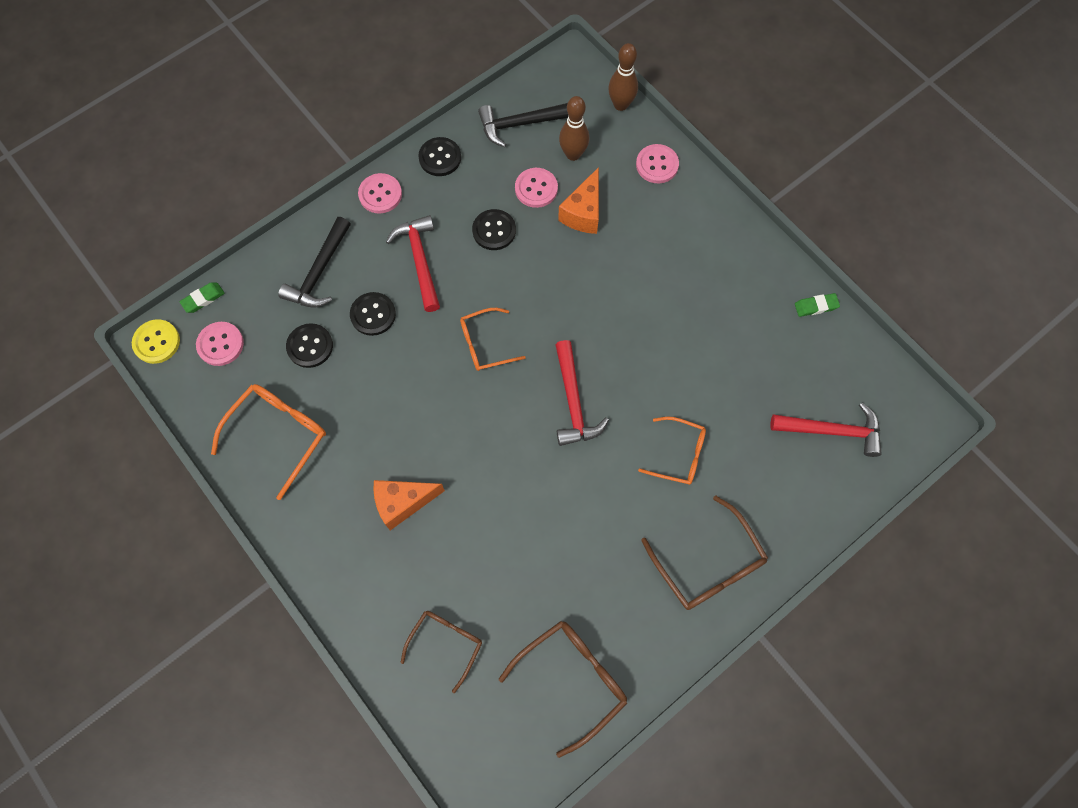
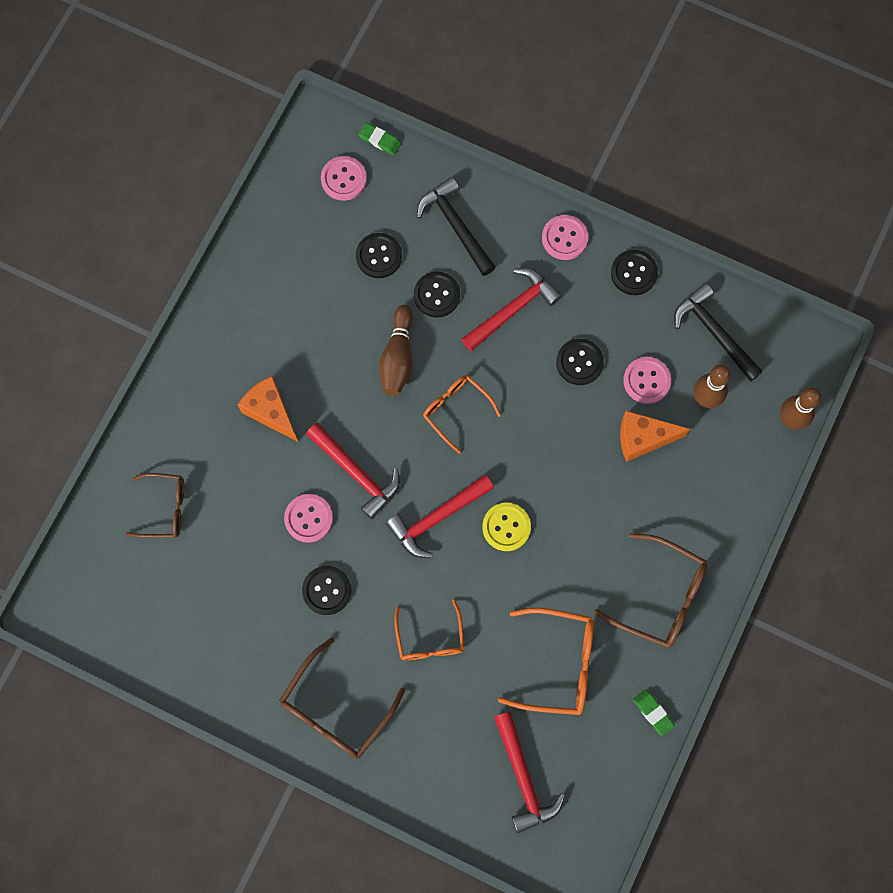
camera: 65 degrees right, 5 degrees up
yellow button [132,320,180,364] -> yellow button moved to [482,503,531,551]
orange glasses [211,384,326,500] -> orange glasses moved to [498,608,594,715]
black hammer [278,217,351,307] -> black hammer turned 60 degrees clockwise [417,177,496,276]
brown glasses [499,621,627,758] -> brown glasses moved to [594,533,708,648]
pink button [636,144,679,183] -> pink button moved to [284,494,333,543]
none -> black button [302,566,351,615]
none -> red hammer [306,423,400,519]
none -> brown bowling pin [379,305,413,396]

